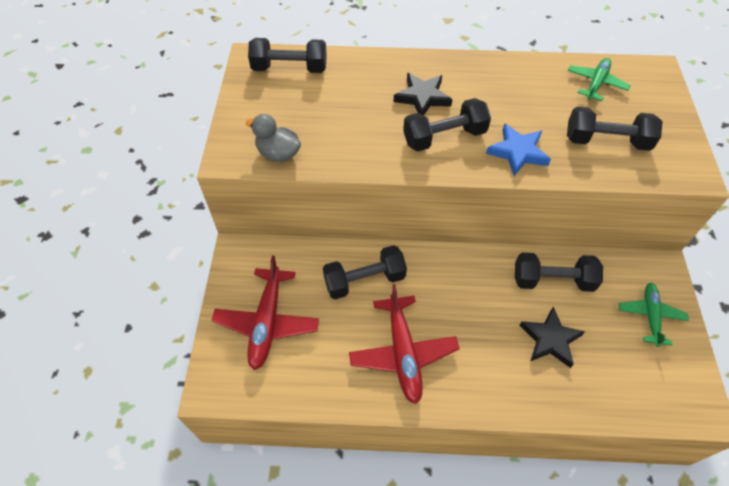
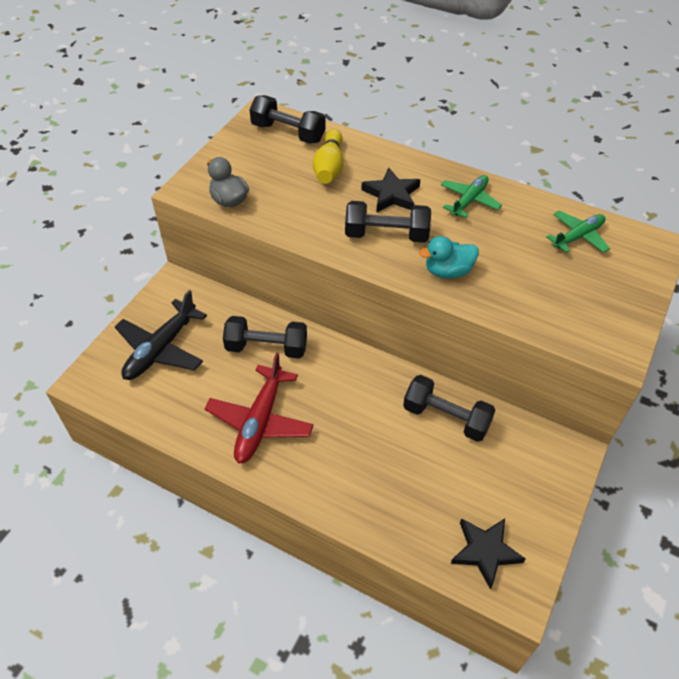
camera: 25 degrees right, 5 degrees down
red plane [211,255,319,370] -> black plane [115,290,207,380]
blue star [486,123,551,176] -> turquoise duck [419,236,479,279]
black star [519,307,585,368] -> black star moved to [451,518,525,590]
black dumbbell [567,107,663,151] -> none
green plane [619,282,689,347] -> green plane moved to [441,175,502,218]
none -> yellow bowling pin [313,129,344,184]

